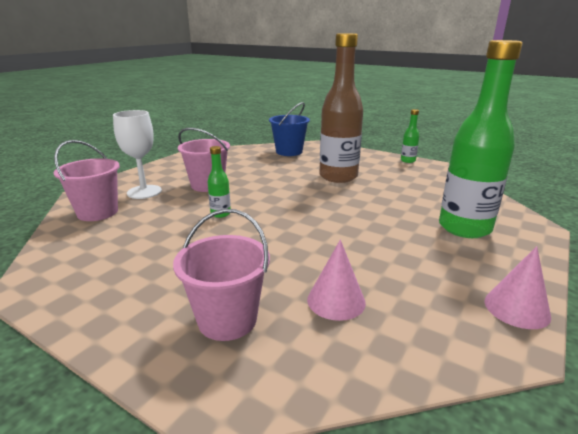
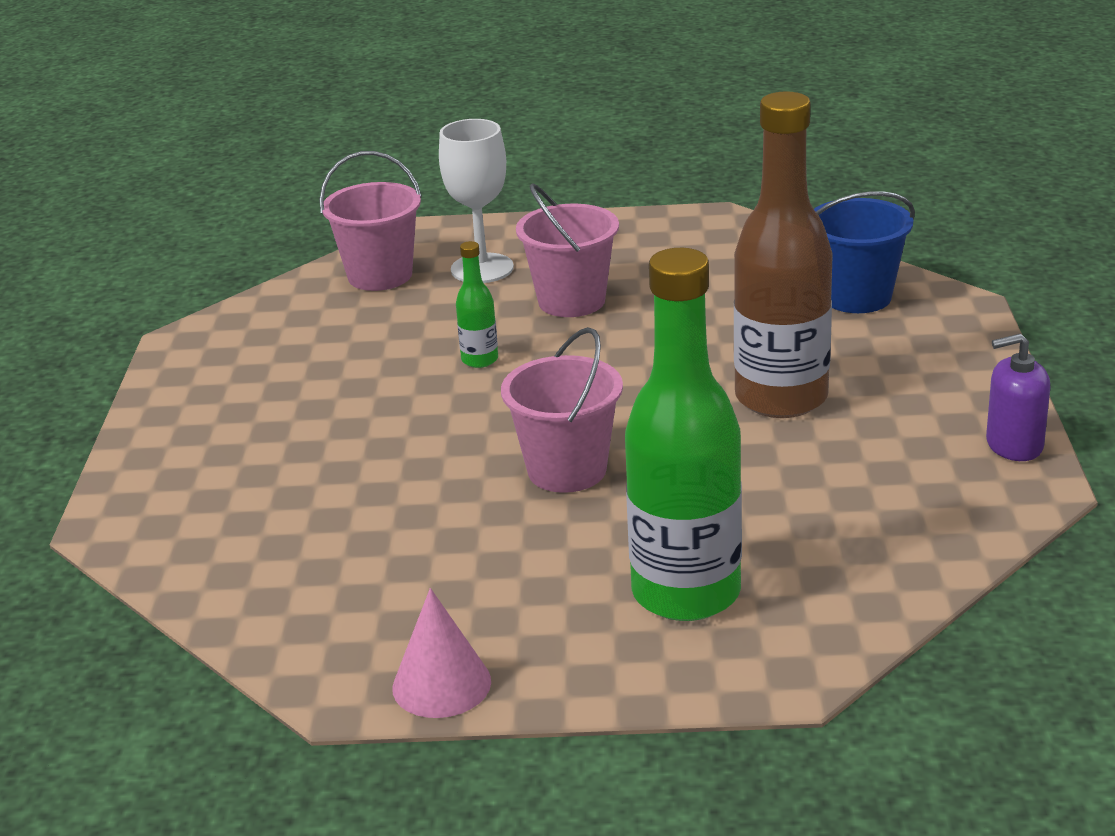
camera: 60 degrees right, 5 degrees up
pink bucket [173,209,270,341] -> pink bucket moved to [501,327,623,493]
pink cone [307,240,366,321] -> none
green bottle [401,109,419,163] -> purple soap dispenser [986,334,1050,461]

